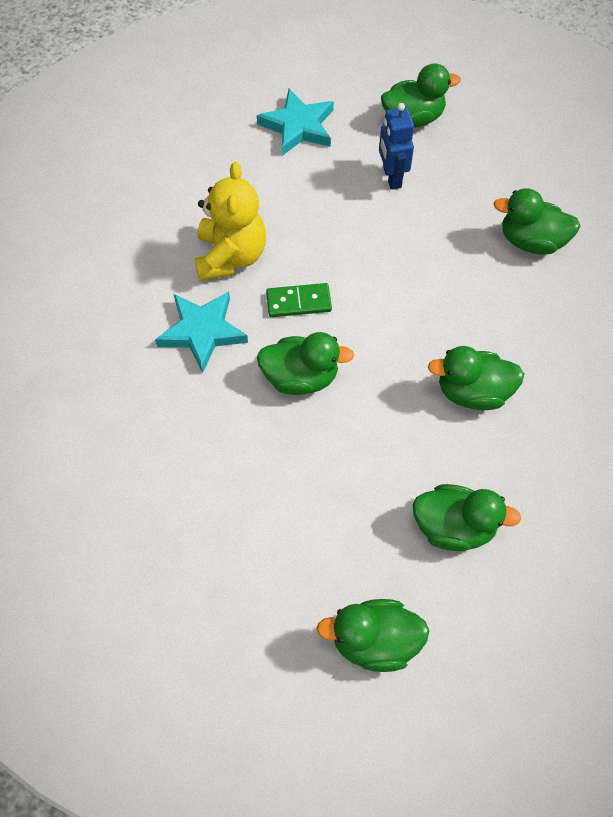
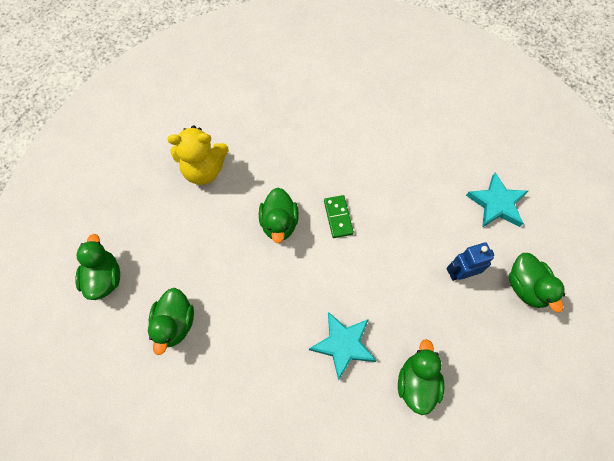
camera: 85 degrees right, 5 degrees up
turquoise star [155,292,248,373] -> turquoise star moved to [309,312,377,381]
yellow teddy bear [195,162,266,281] -> yellow teddy bear moved to [167,125,229,185]
green duck [428,346,524,410] -> none

